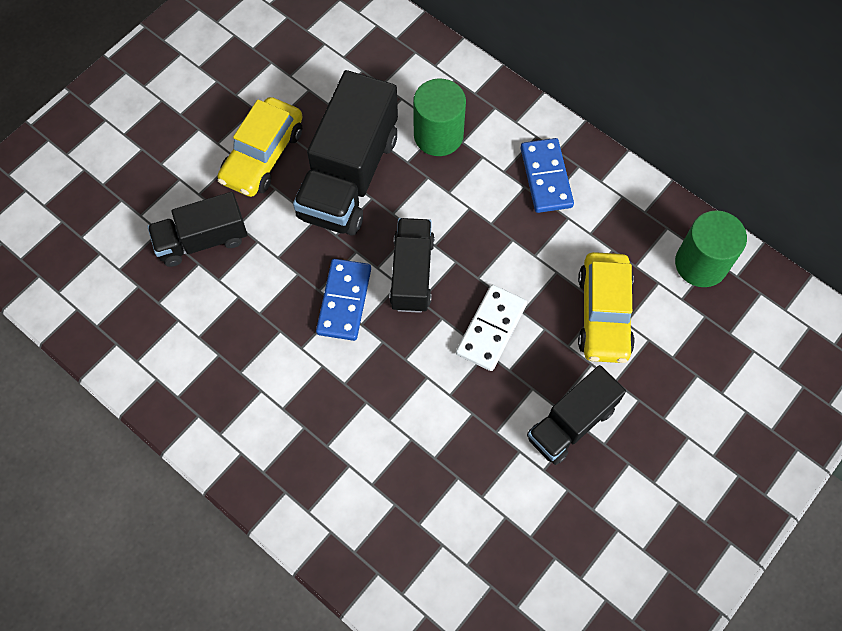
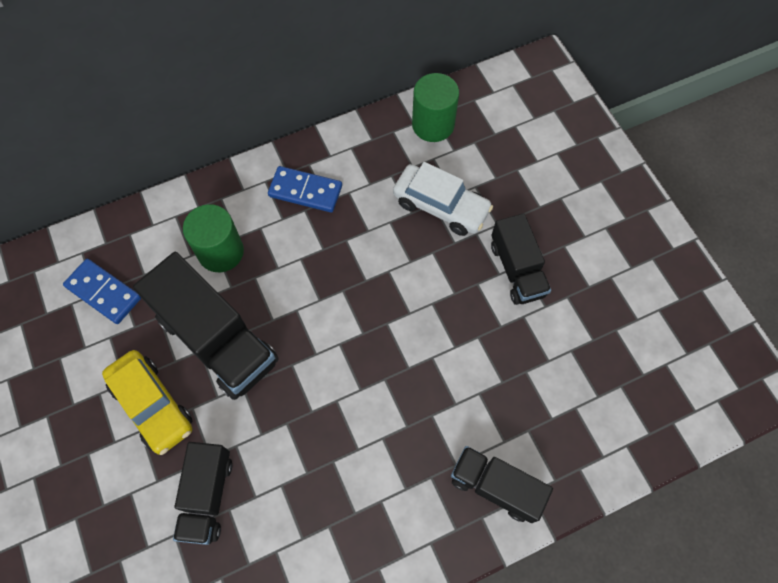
camera: 65 degrees left, 0 degrees up
blue domino [316,259,371,341] -> blue domino moved to [63,259,141,324]
black truck [389,218,435,313] -> black truck moved to [451,446,553,523]
white domino [456,285,527,371] -> none
yellow car [578,252,635,363] -> white car [393,162,493,236]

